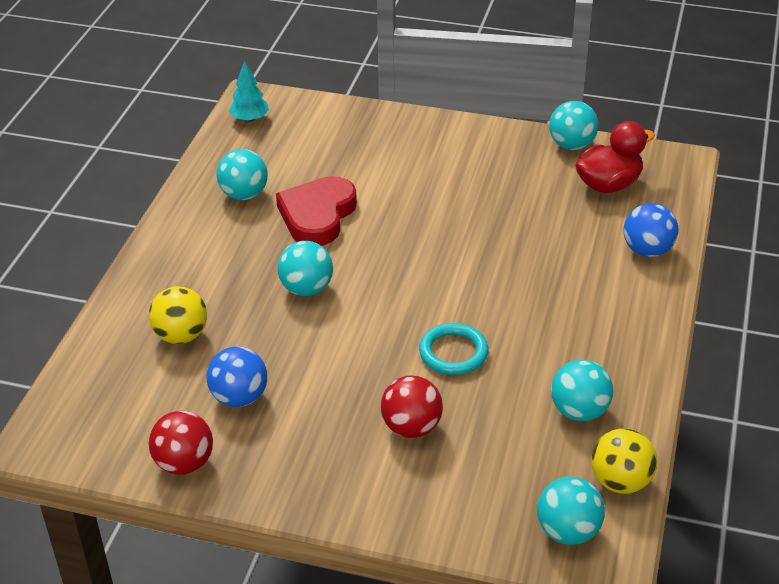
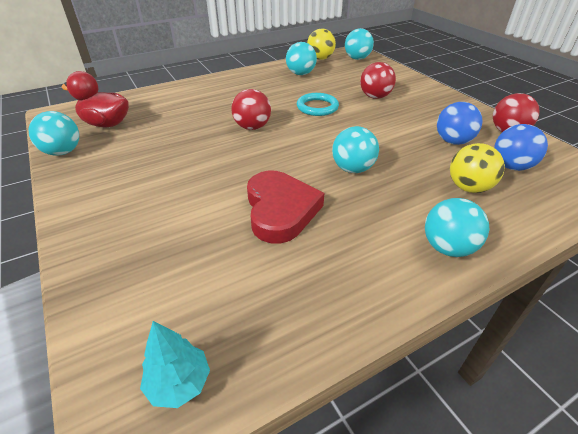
camera: 135 degrees left, 0 degrees up
turquoise ball [216,149,268,200] -> turquoise ball moved to [425,198,489,257]
red heart [276,176,357,246] -> red heart turned 75 degrees counterclockwise [247,170,324,244]
blue ball [624,203,678,257] -> blue ball moved to [494,124,548,171]
none -> red ball [231,89,271,130]

